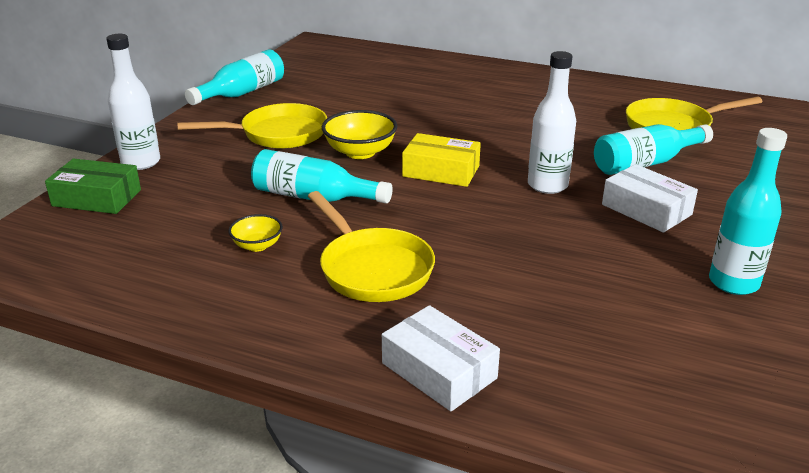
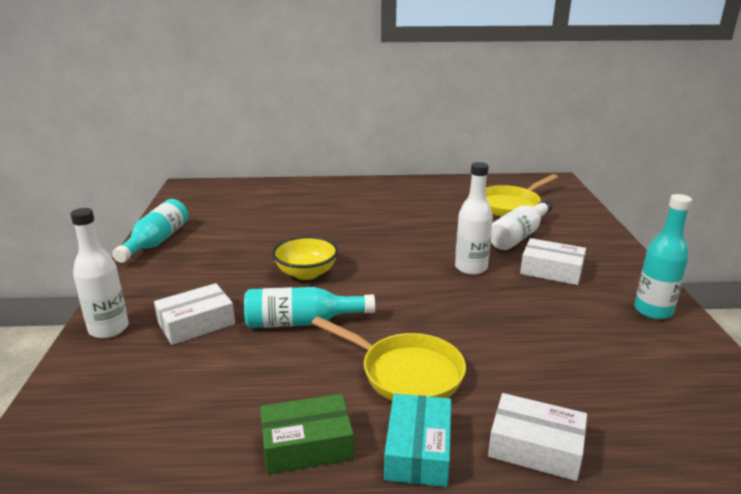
camera: 25 degrees left, 5 degrees down
green box [45,158,141,214] -> green box moved to [260,394,354,474]
yellow pan [177,103,327,149] -> none
yellow bowl [228,214,283,252] -> none
yellow box [402,133,481,187] -> none
turquoise bottle [594,124,713,175] -> white bottle [491,200,552,250]
none -> white box [154,283,235,345]
none -> turquoise box [384,393,451,487]

